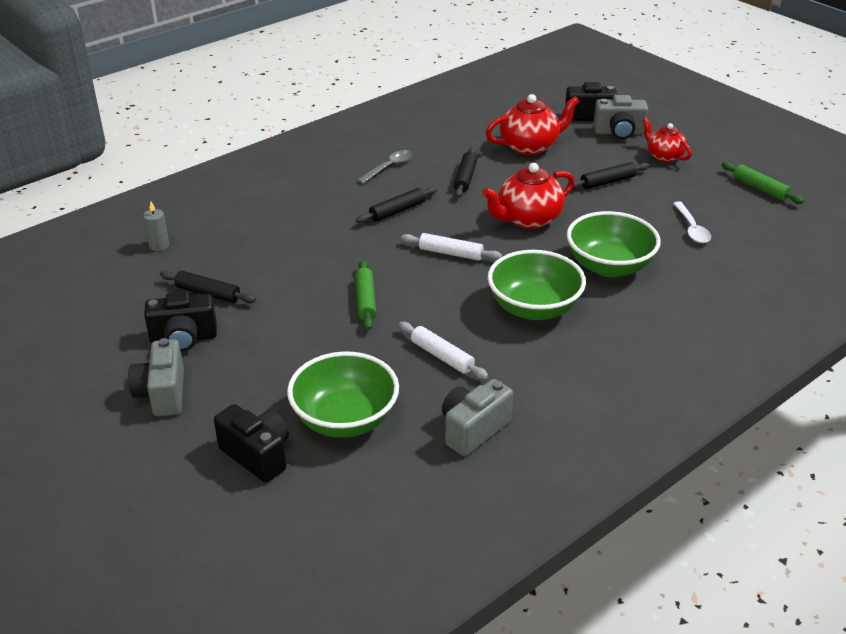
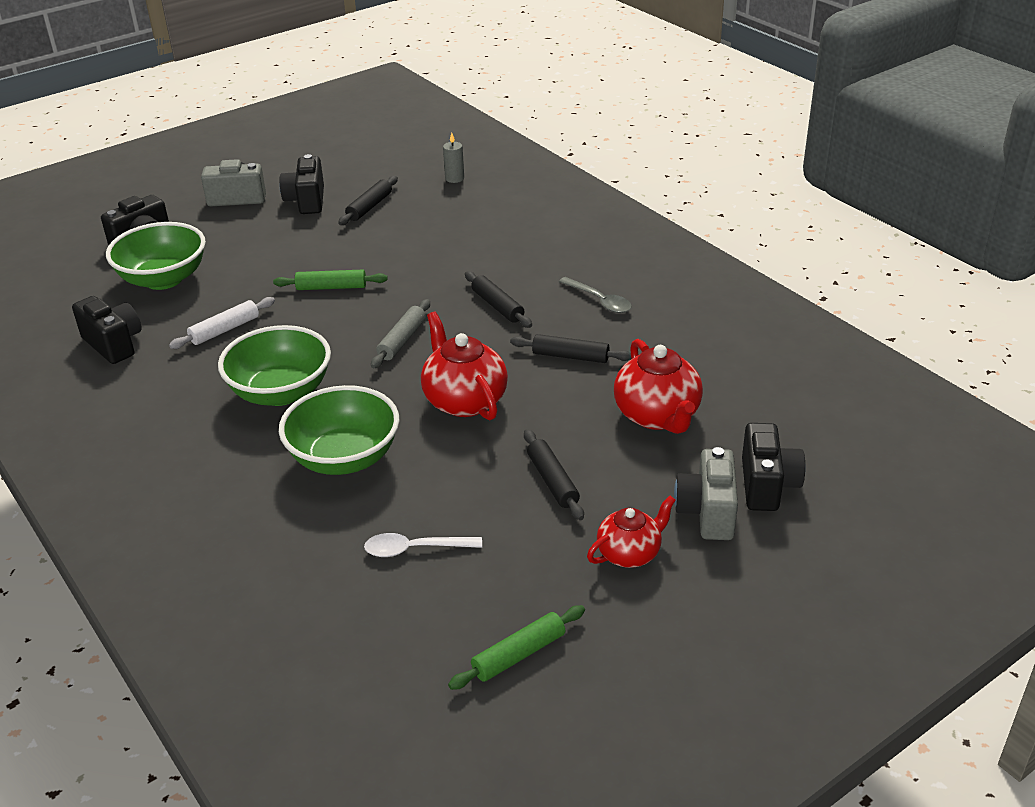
camera: 95 degrees right, 0 degrees up
white rolling pin [401,233,502,261] -> grey rolling pin [371,299,430,368]
grey camera [442,379,513,456] -> black camera [72,296,142,364]

